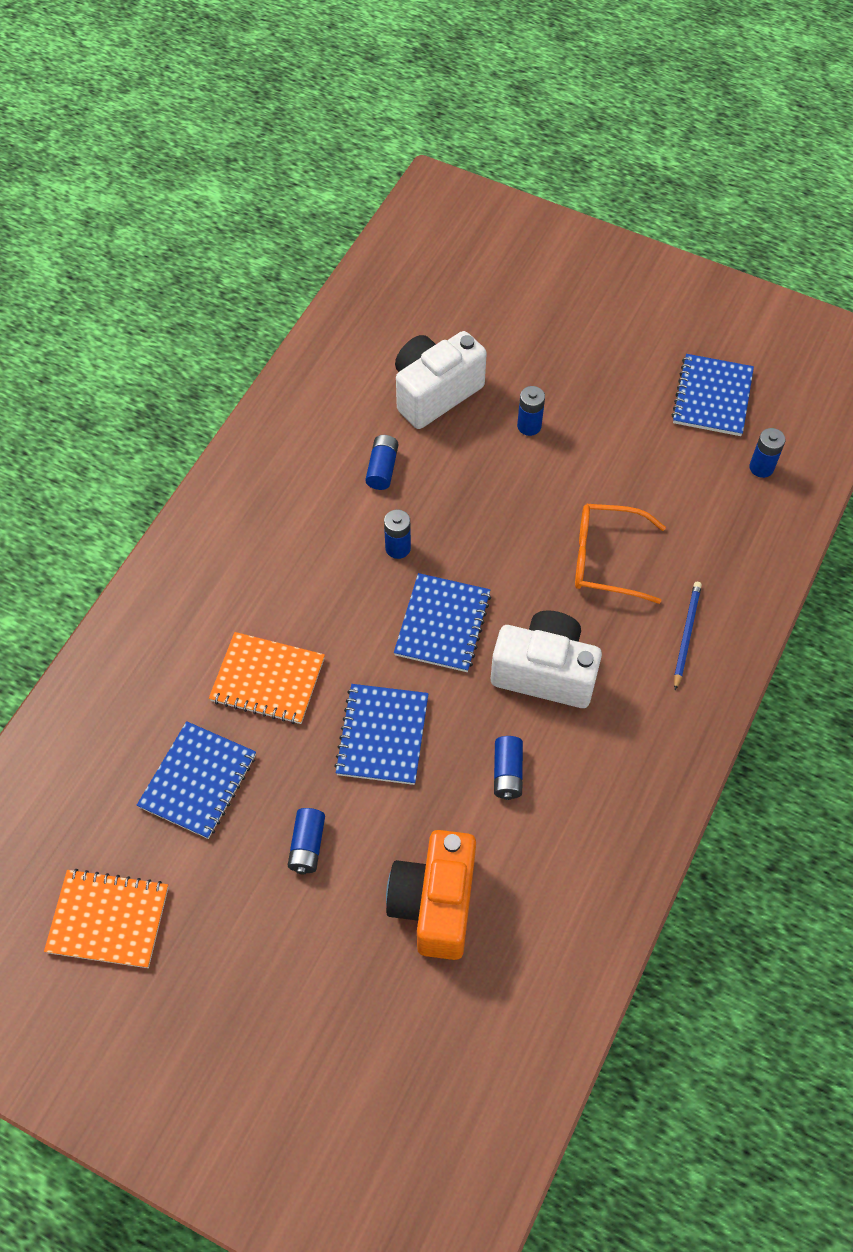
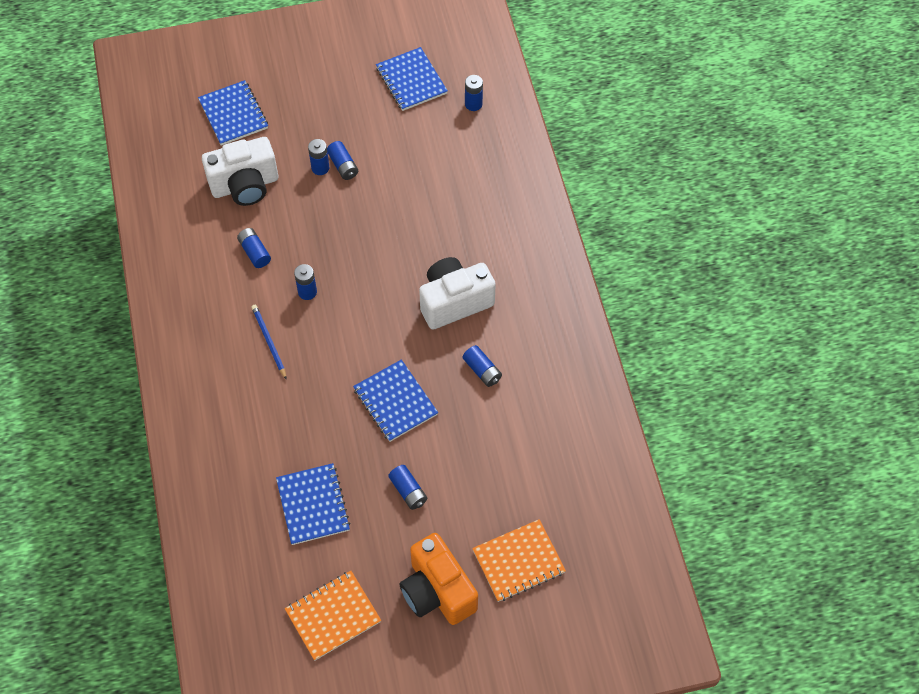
camera: 40 degrees left, 0 degrees up
orange notebook [209,632,325,724] -> orange notebook moved to [472,519,566,602]
orange camera [386,830,476,960] -> orange camera moved to [399,533,478,625]
blue notebook [394,573,491,672] -> blue notebook moved to [198,80,268,146]
white camera [395,331,487,429] -> white camera turned 120 degrees counterclockwise [202,137,278,206]
orange glasses [575,504,666,604] -> none
blue pencil [674,582,702,690] -> blue pencil moved to [251,305,287,380]
none -> blue battery [327,141,358,180]

